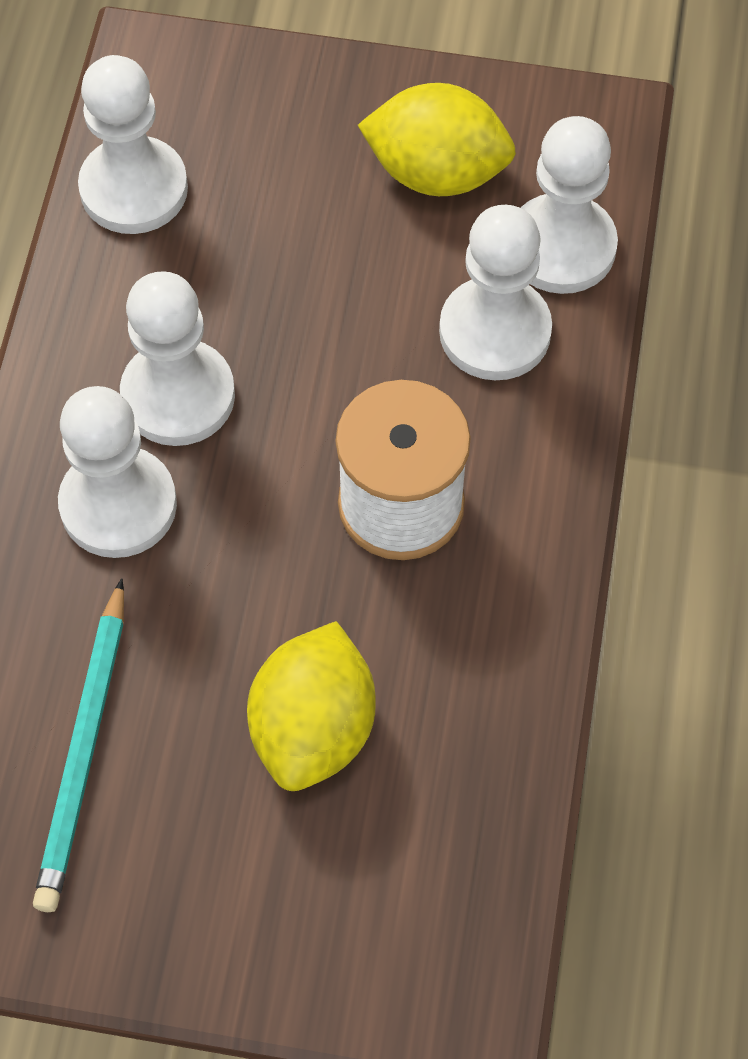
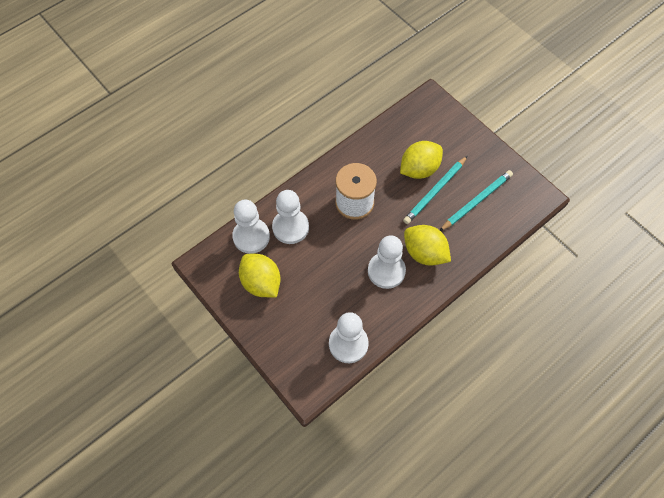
camera: 140 degrees left, 0 degrees up
white pawn [58,386,177,558] -> yellow lemon [404,225,451,266]
none -> turquoise pencil [403,156,467,224]

